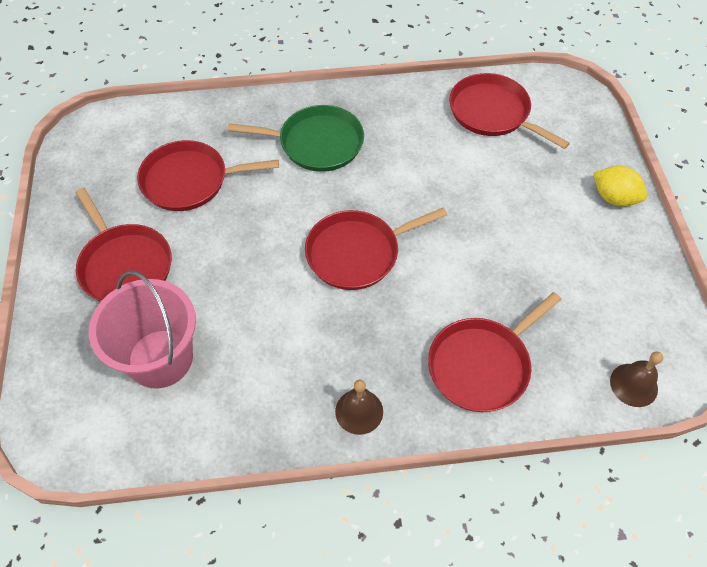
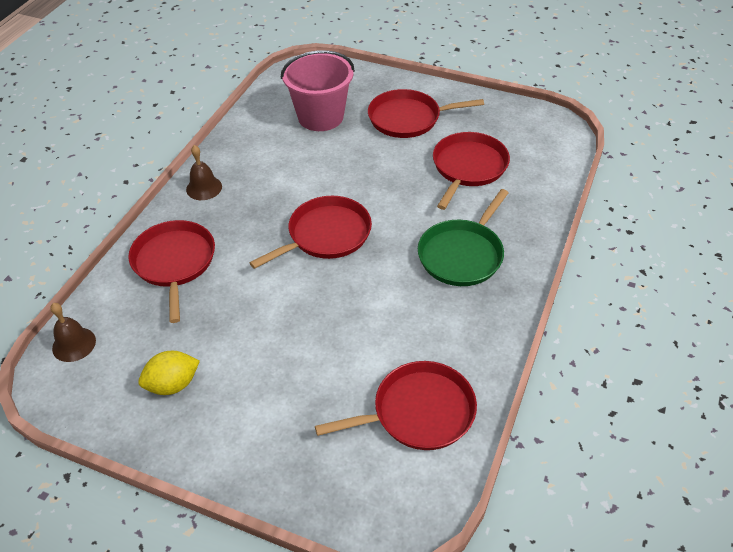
camera: 120 degrees right, 10 degrees down
red pan [305,208,447,290] -> red pan turned 45 degrees clockwise [250,196,372,269]
yellow lemon [594,166,647,206] -> yellow lemon moved to [138,351,200,395]

